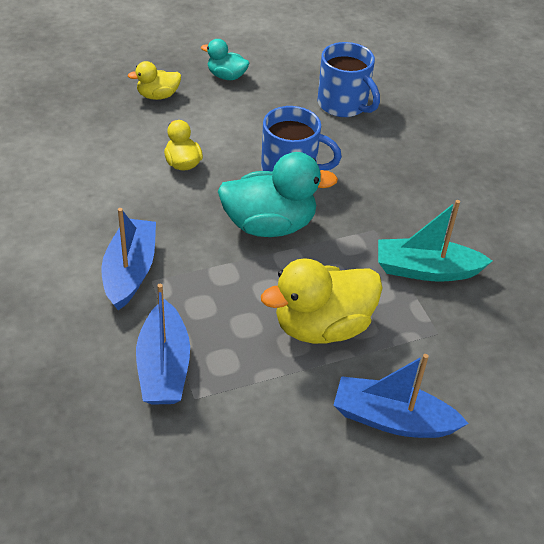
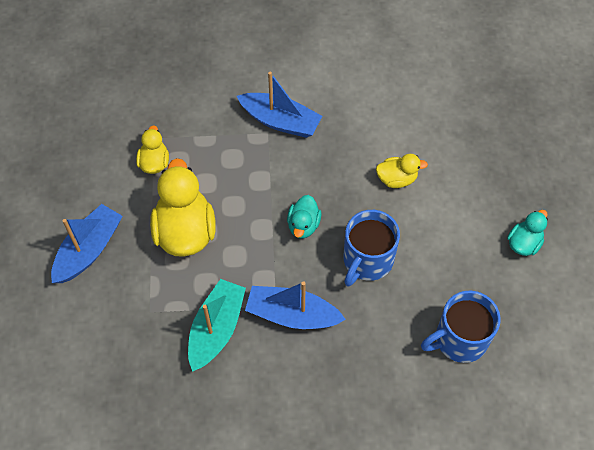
camera: 110 degrees right, 15 degrees up
yellow duck [128,61,181,100] -> yellow duck moved to [136,125,169,174]
blue boat [136,284,190,405] -> blue boat moved to [245,281,346,329]
turquoise duck [218,152,338,237] -> turquoise duck [287,195,321,238], size x0.53

